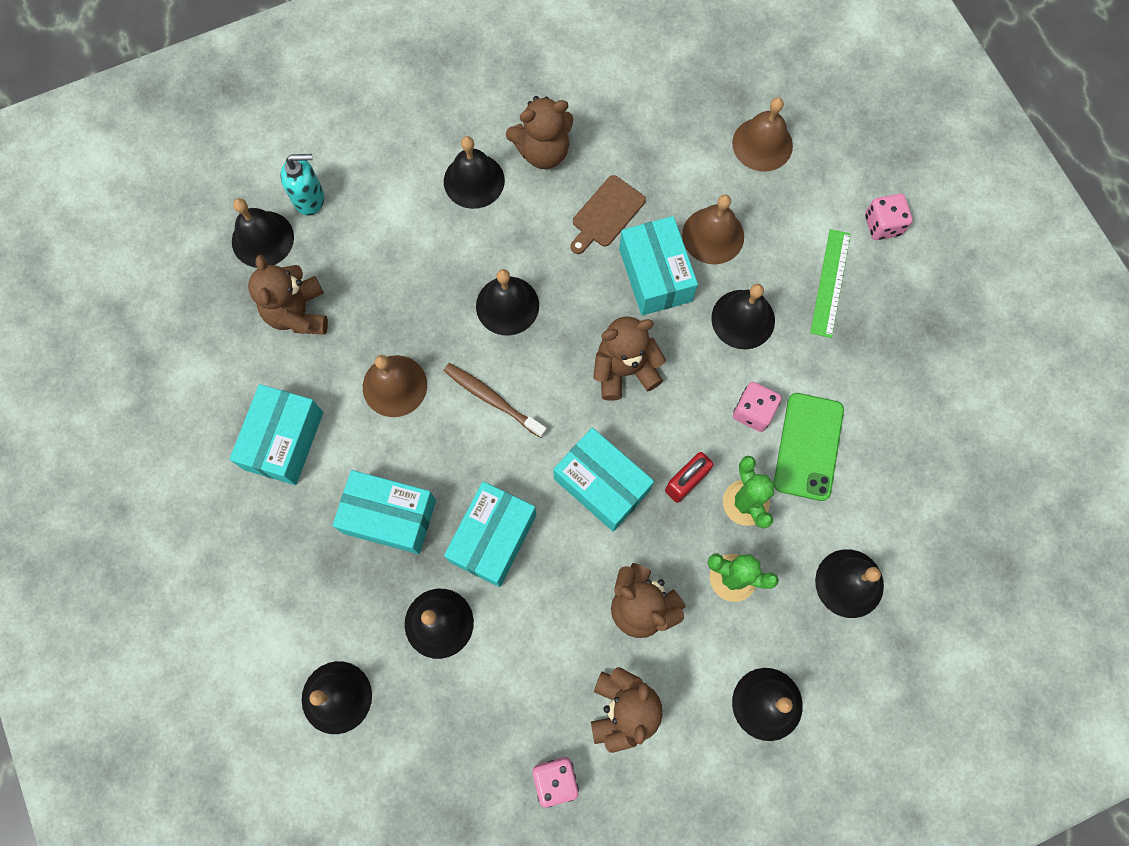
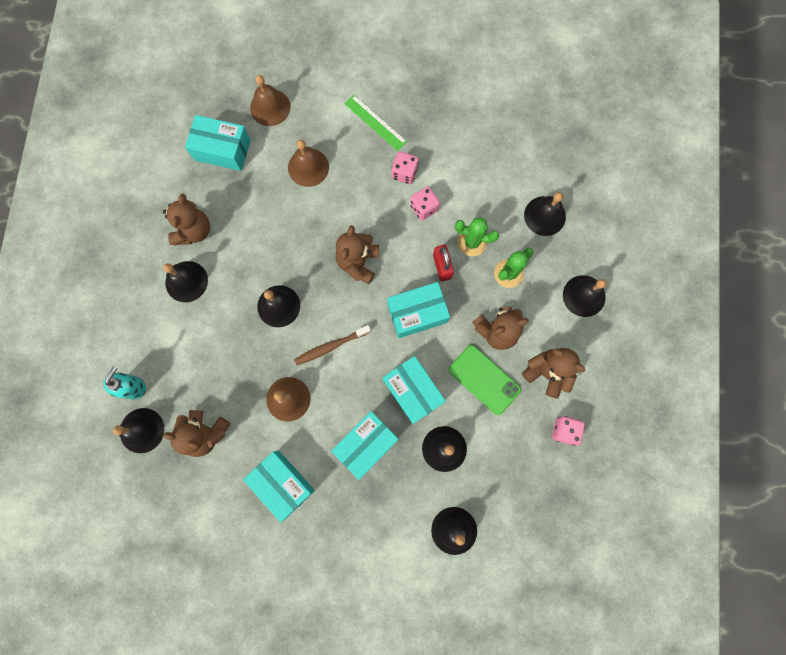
camera: 60 degrees left, 5 degrees up
brown cutting board [571,175,646,254] -> none
turquoise box [619,216,698,315] -> turquoise box moved to [185,115,251,171]
black bell [711,284,775,349] -> none
green phone [774,393,844,501] -> green phone moved to [449,345,521,415]
pink dice [865,194,912,240] -> pink dice moved to [391,152,419,184]

